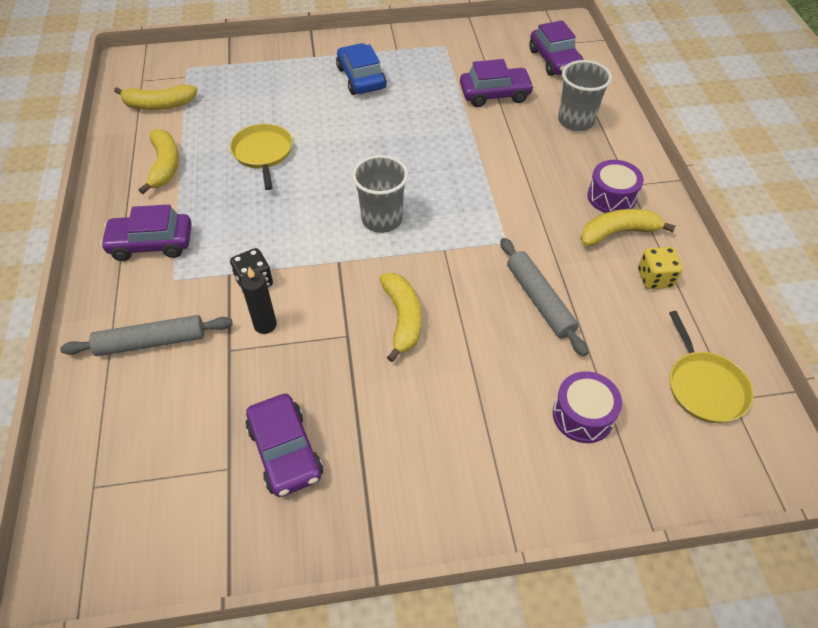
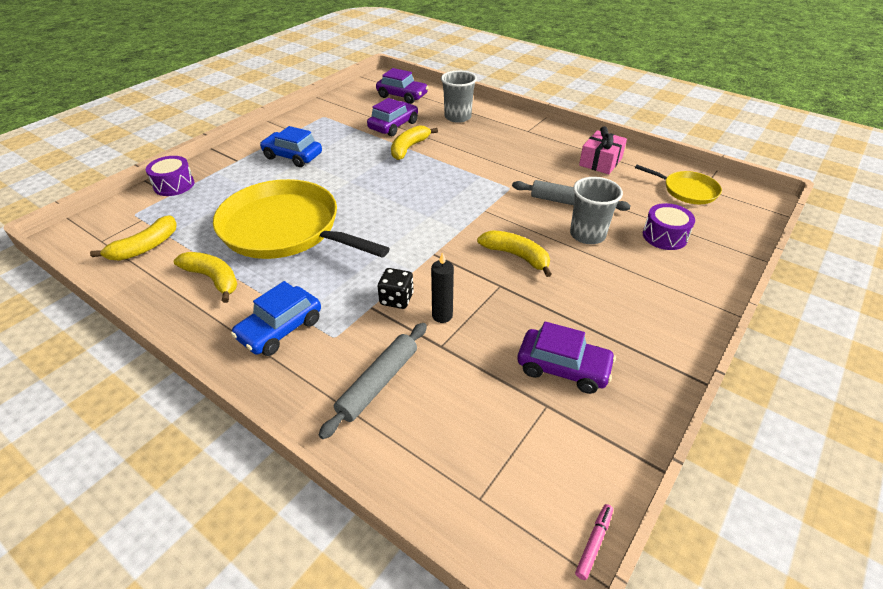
camera: 45 degrees left, 10 degrees down
purple car [100,204,192,261] -> blue car [231,281,321,356]
yellow pan [230,124,293,190] -> yellow pan [213,179,390,259], size x2.08
grey cup [352,155,408,233] -> grey cup moved to [570,177,623,244]
yellow banana [581,209,675,246] -> yellow banana moved to [391,125,438,160]
purple drum [587,160,644,213] -> purple drum moved to [146,156,194,196]
yellow dice [638,247,683,289] -> pink gift [579,126,627,174]
none -> pink marker [575,504,613,580]

